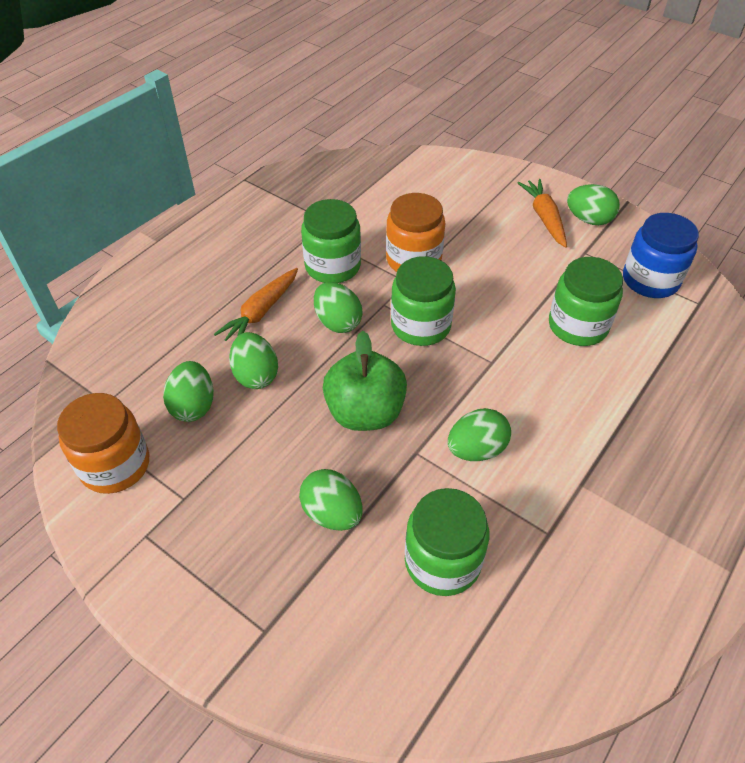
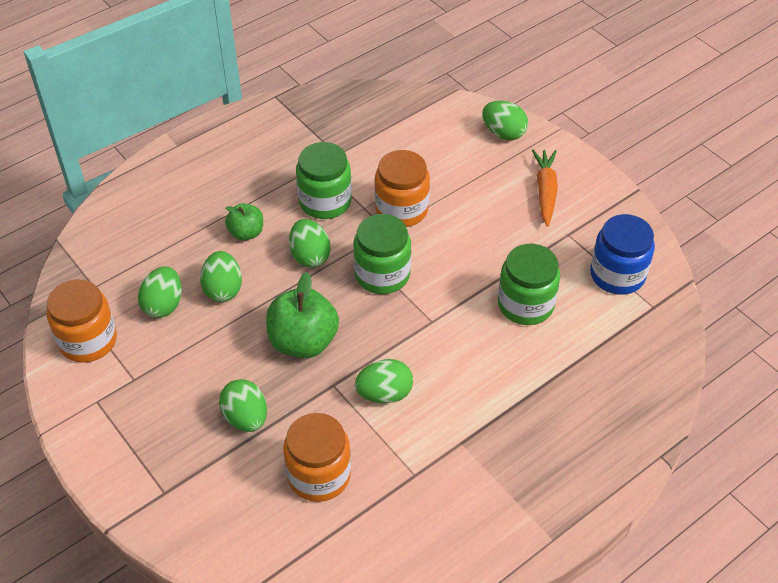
camera: 15 degrees right, 0 degrees up
orange carrot [214,268,298,341] -> green apple [225,203,263,241]
green jar [405,488,489,596] -> orange jar [283,413,351,502]
green egg [567,184,620,225] -> green egg moved to [483,101,528,140]

